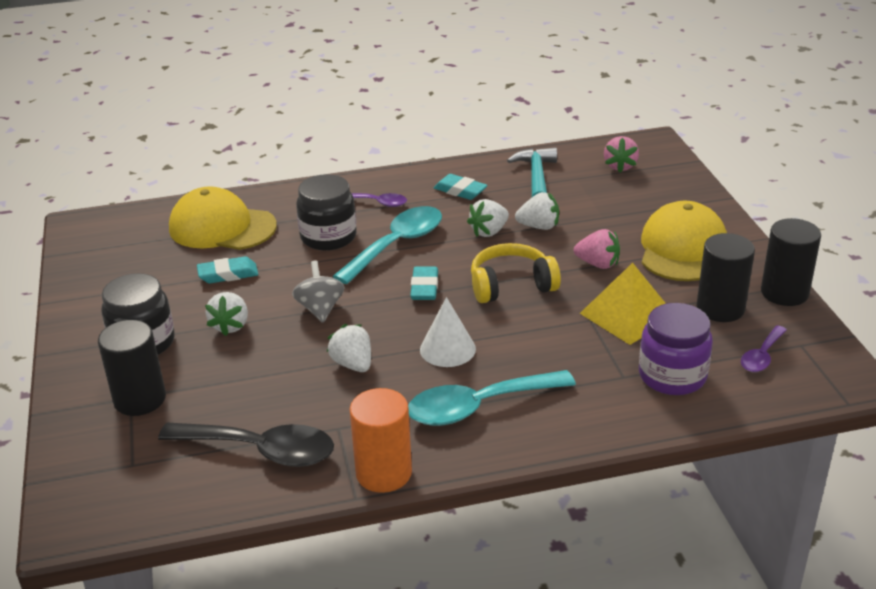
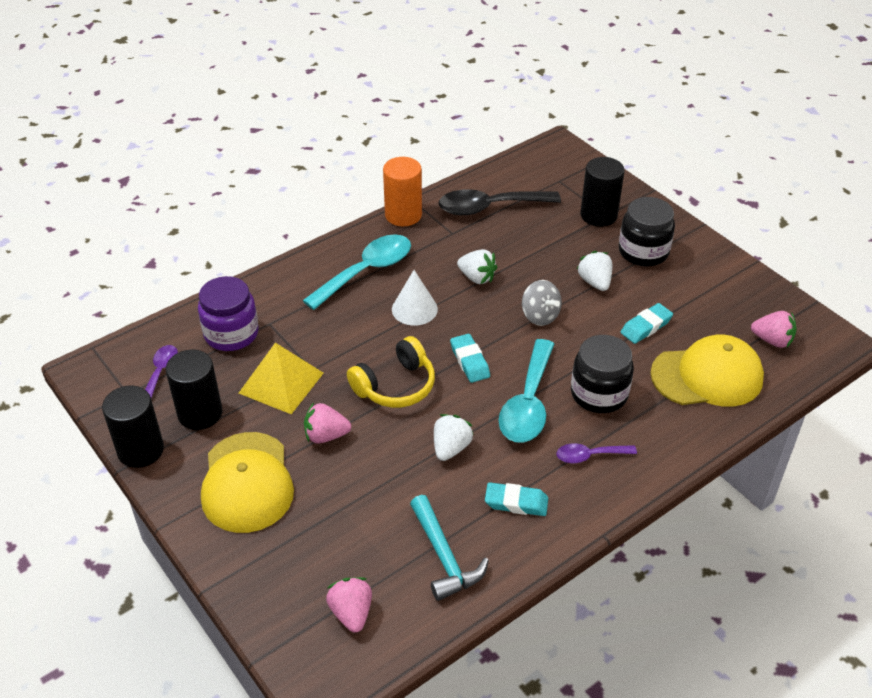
camera: 155 degrees right, 10 degrees up
white strawberry [515,192,559,230] -> none
none -> pink strawberry [751,311,796,348]

